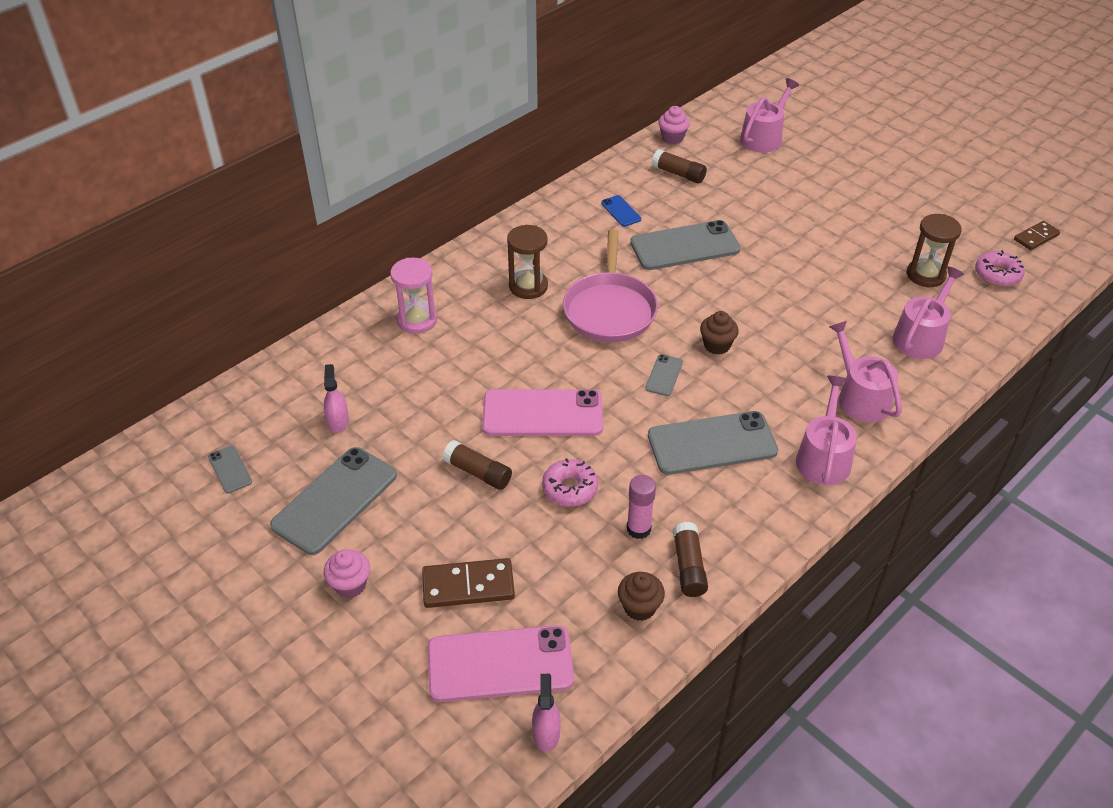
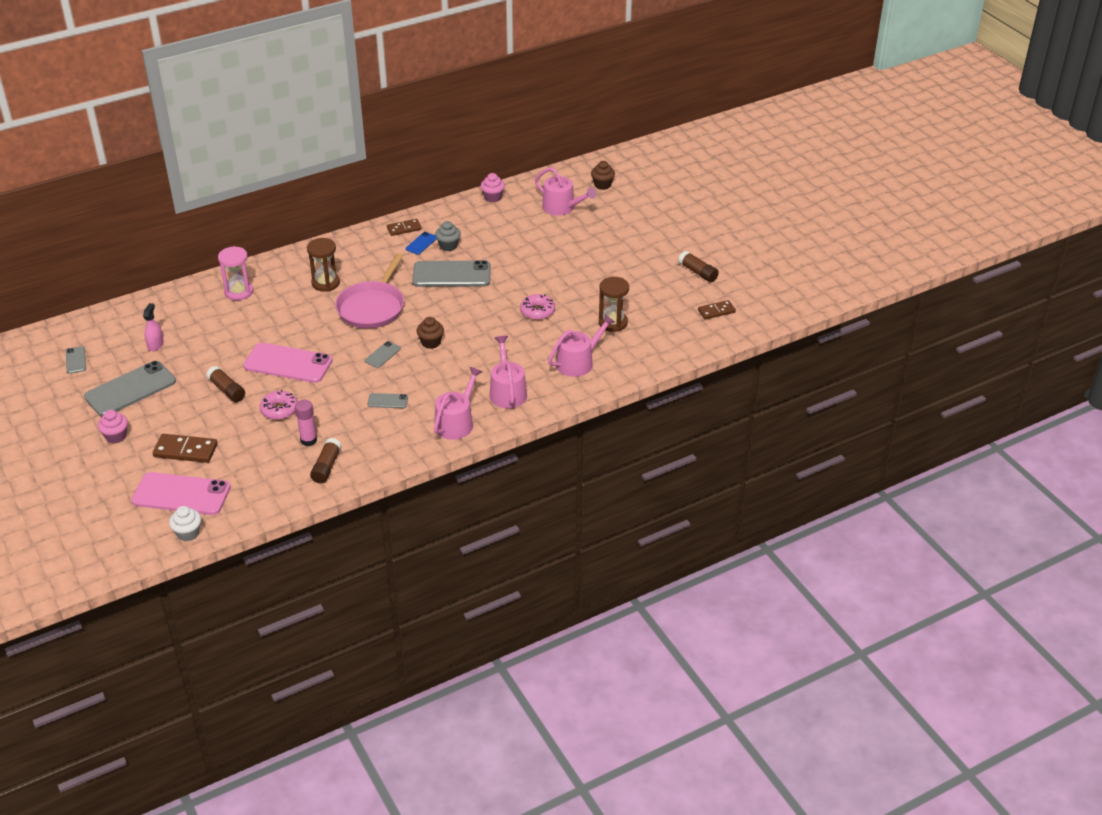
camera: 15 degrees right, 5 degrees down
pink spray bottle [532,674,561,752] -> white cupcake [169,506,201,541]
blue phone [601,195,641,227] -> blue phone turned 45 degrees clockwise [406,232,437,255]
brown cupcake [618,572,665,621] -> brown cupcake moved to [591,161,615,190]
grey phone [648,411,778,475] -> grey phone [367,393,408,408], size x0.46
brown glue stick [652,149,707,183] -> brown glue stick moved to [678,251,719,282]
pink watering can [740,78,799,153] -> pink watering can turned 75 degrees clockwise [535,167,596,216]
pink donut [975,250,1025,287] -> pink donut moved to [520,294,555,320]
none -> brown domino [387,219,422,236]
none -> grey cupcake [435,221,461,251]

